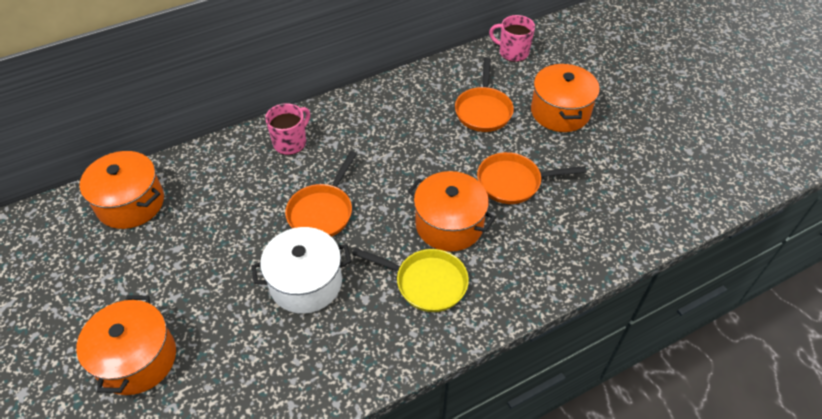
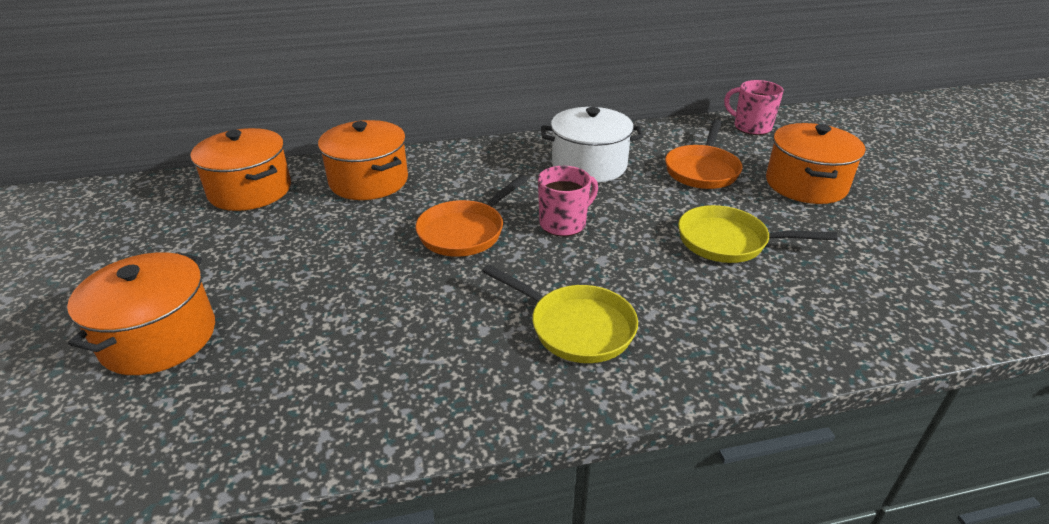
camera: 15 degrees right, 15 degrees down
white pot [251,227,352,314] -> white pot moved to [541,107,643,183]
pink mug [265,103,310,155] -> pink mug moved to [538,166,598,236]
orange pot [408,171,496,252] -> orange pot moved to [318,120,408,200]
orange pan [477,152,586,204] -> yellow pan [678,205,838,263]

